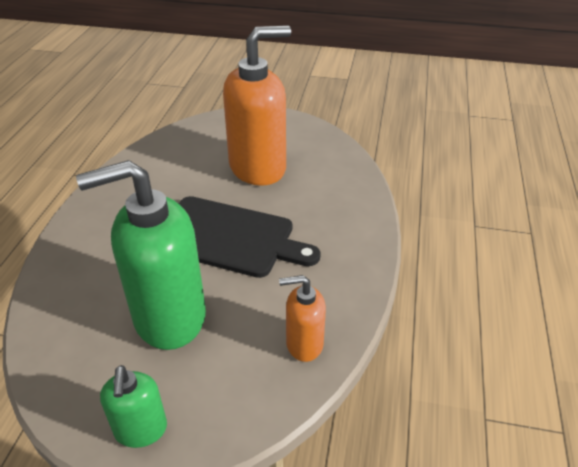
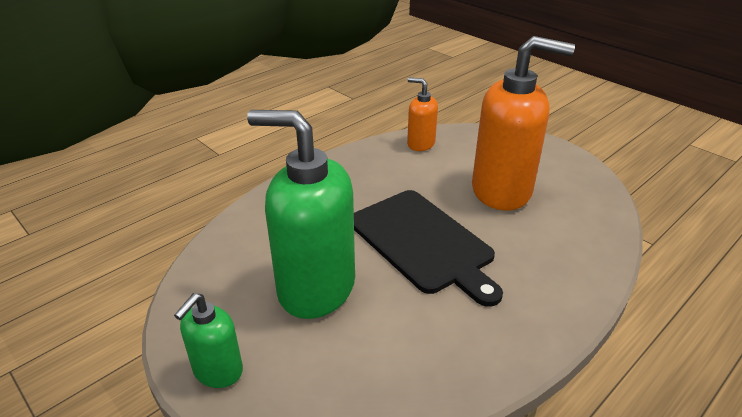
camera: 35 degrees right, 5 degrees down
orange soap dispenser [279,275,326,362] -> orange soap dispenser moved to [407,77,438,151]

